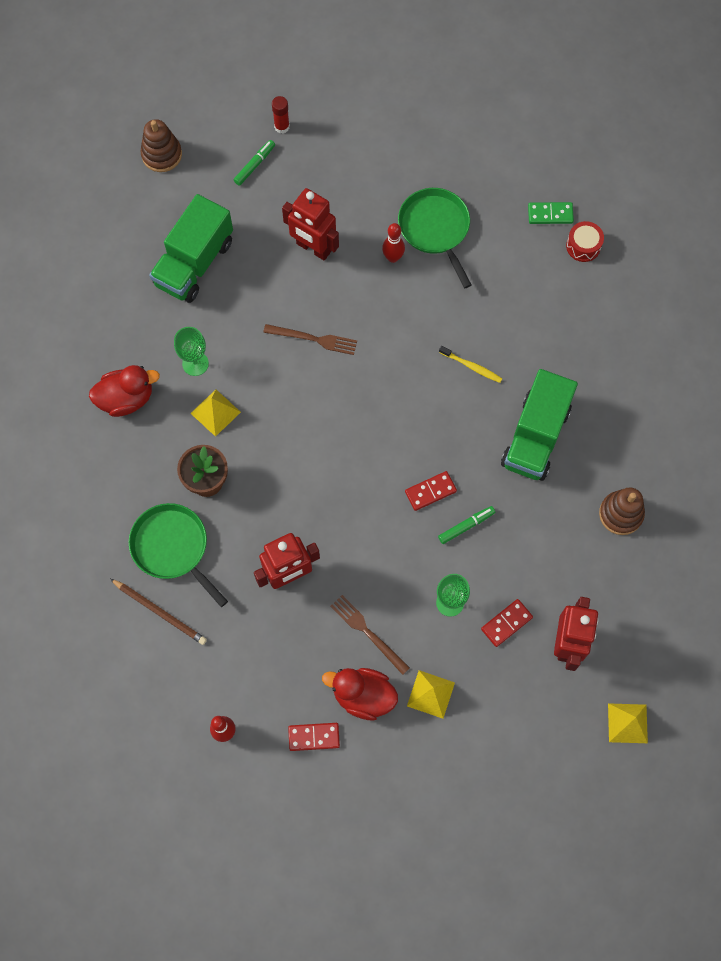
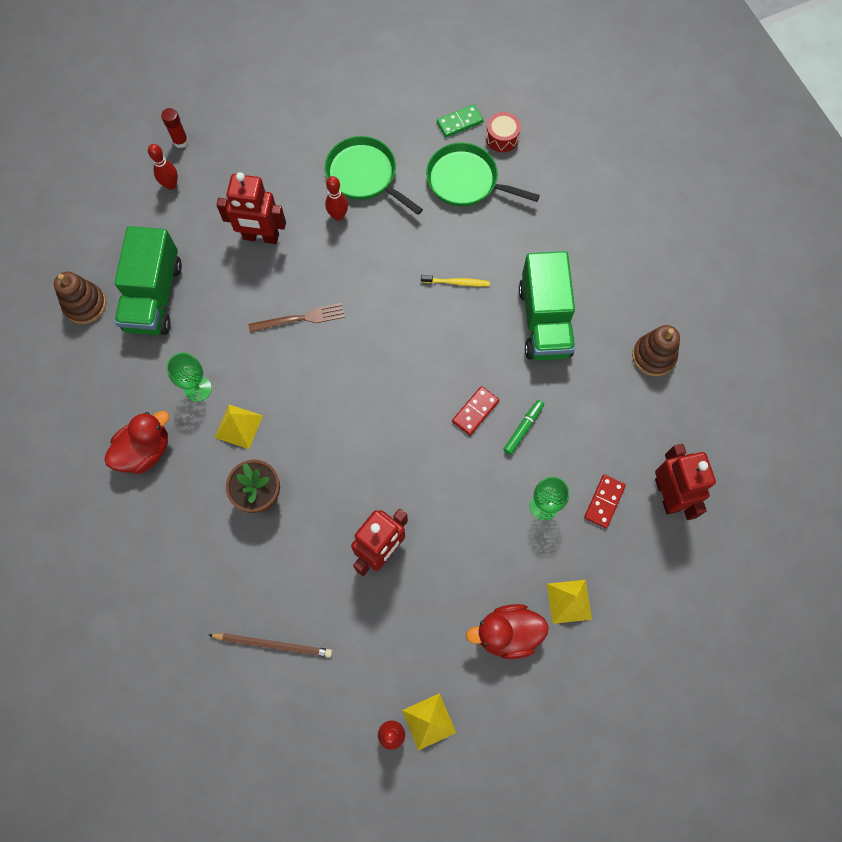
camera: 25 degrees left, 0 degrees up
green pan [129,503,228,607] -> green pan moved to [426,143,540,206]
brown stacking toy [140,119,182,172] -> brown stacking toy moved to [54,272,106,324]
green marker [234,140,275,186] -> red bowling pin [148,144,178,190]
red domino [288,723,340,751] -> none
brown fork [331,595,410,675] -> none
yellow pyramid [608,703,648,743] -> yellow pyramid moved to [402,693,456,751]

